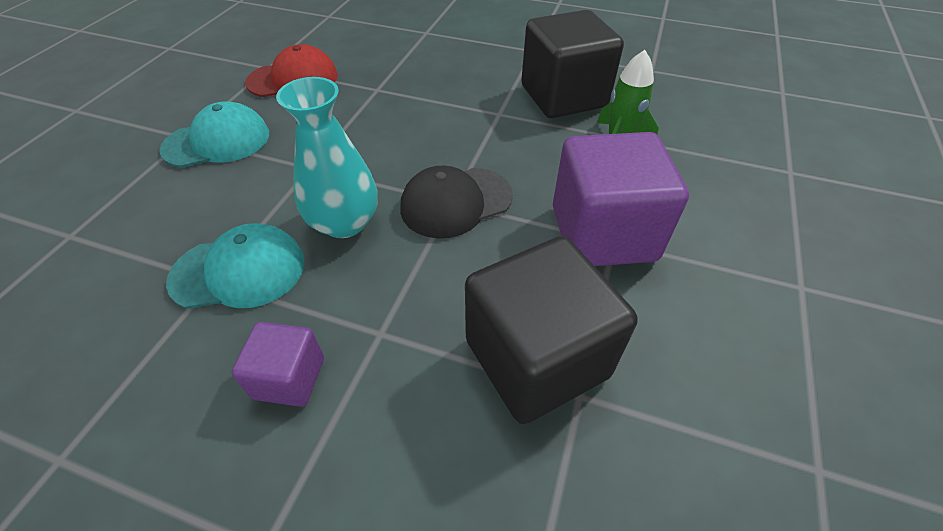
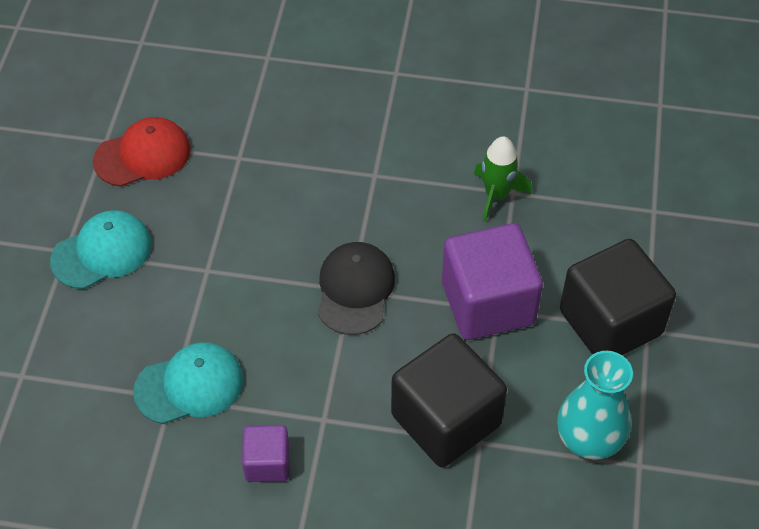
camera: 10 degrees left, 5 degrees up
turquoise vase [276,77,378,238] -> turquoise vase moved to [557,351,633,460]
black cap [400,166,513,239] -> black cap turned 135 degrees clockwise [318,242,395,335]
black cube [521,10,624,118] -> black cube moved to [560,239,676,355]

